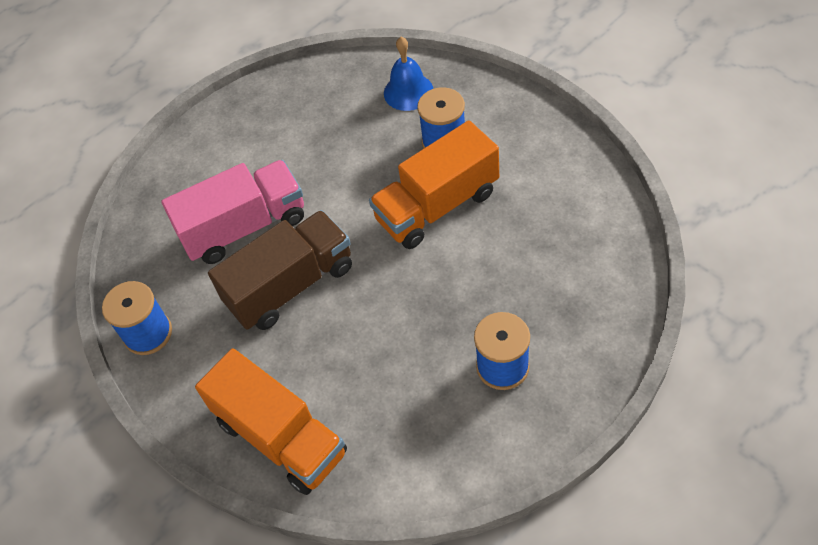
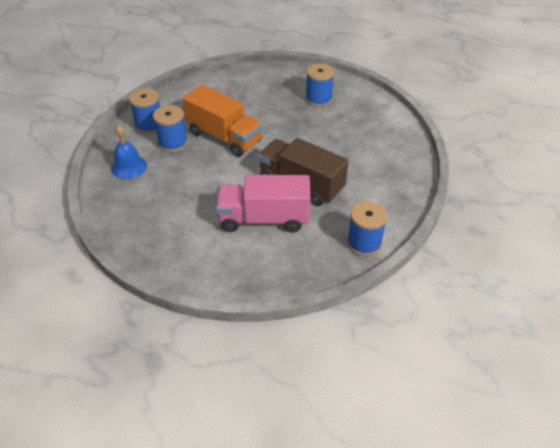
camera: 115 degrees left, 10 degrees down
pink truck [161,160,304,264] -> pink truck turned 45 degrees counterclockwise [216,175,311,233]
orange truck [195,348,347,495] -> none
none -> blue spool [129,88,160,134]

